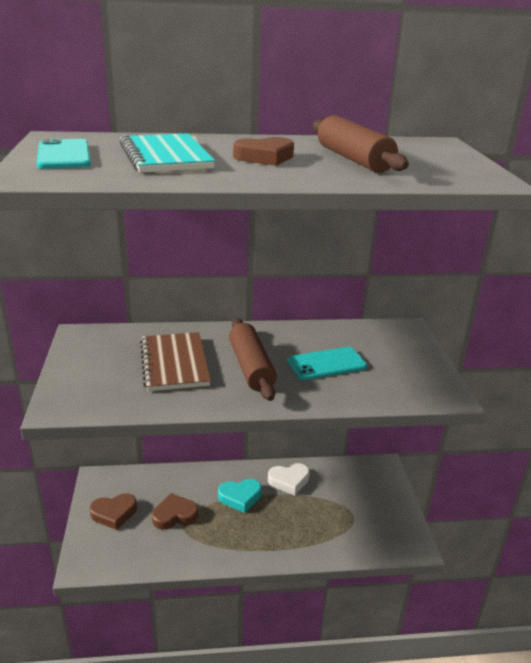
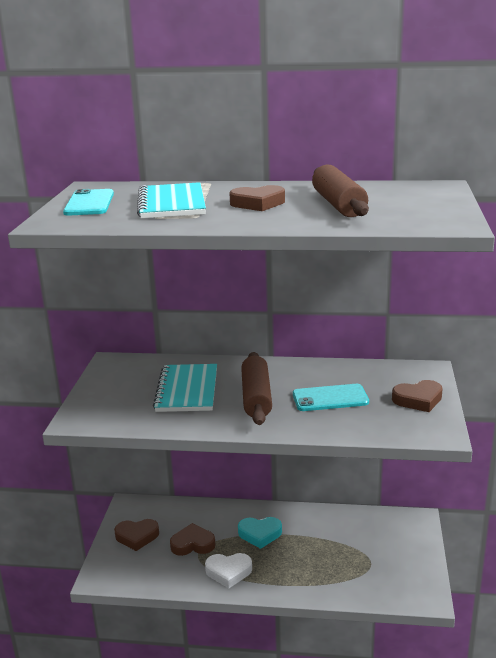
camera: 15 degrees right, 5 degrees down
brown notebook [140,332,211,391] -> turquoise notebook [153,364,217,412]
white heart [268,463,310,496] -> white heart moved to [205,553,252,588]
none -> brown heart [392,380,443,412]

